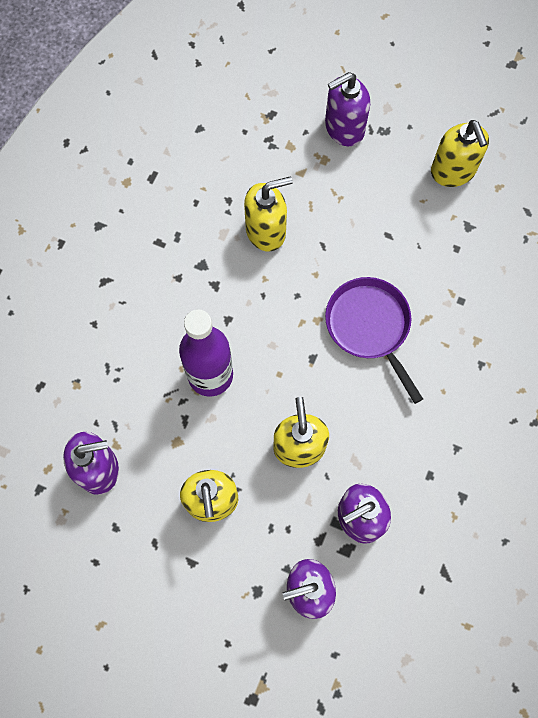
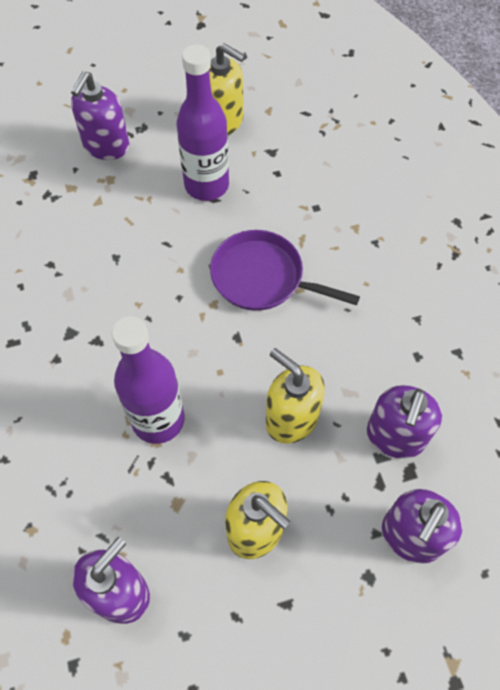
camera: 40 degrees left, 10 degrees down
yellow soap dispenser [244,176,293,252] -> none
none -> purple bottle [177,44,229,201]

